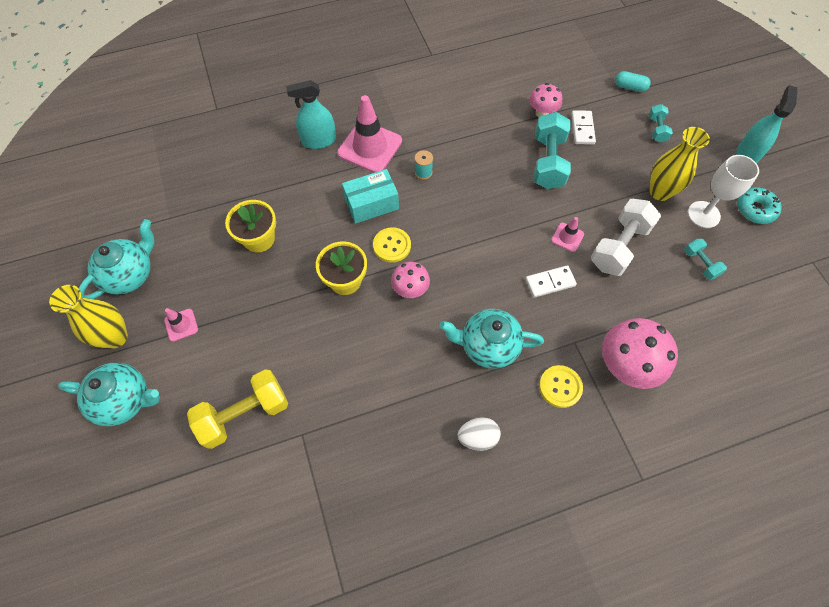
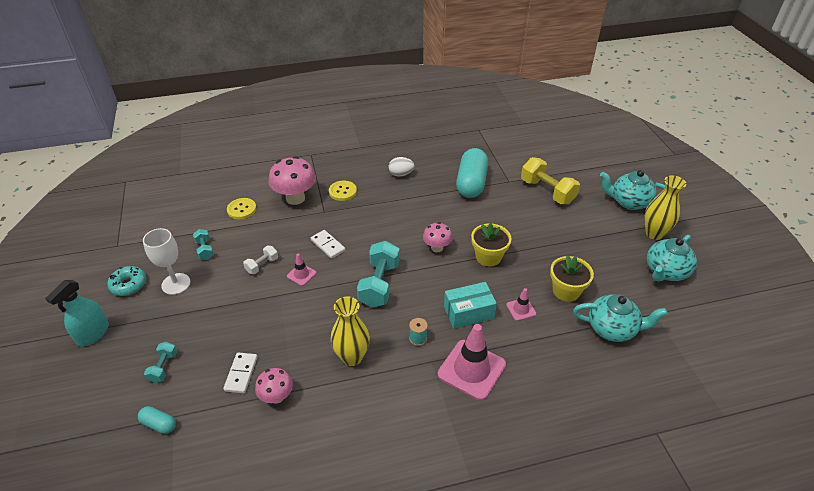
camera: 175 degrees left, 20 degrees down
pink traffic cone [164,308,198,342] -> pink traffic cone moved to [506,288,536,321]
yellow dumbbell [187,369,288,449] -> yellow dumbbell turned 75 degrees clockwise [521,157,580,204]
turquoise spray bottle [286,80,336,149] -> none
yellow button [373,227,411,263] -> yellow button moved to [227,198,256,219]
turquoise teapot [440,309,544,369] -> turquoise teapot moved to [573,294,668,342]
white domino [525,265,577,298] -> white domino turned 60 degrees clockwise [311,230,345,259]
turquoise dumbbell [534,112,571,189] -> turquoise dumbbell moved to [357,241,400,307]
white dumbbell [591,199,661,276] -> white dumbbell [243,246,278,274], size x0.52
yellow vase [650,127,710,201] -> yellow vase moved to [331,297,370,366]
none -> turquoise capsule [456,148,488,198]

